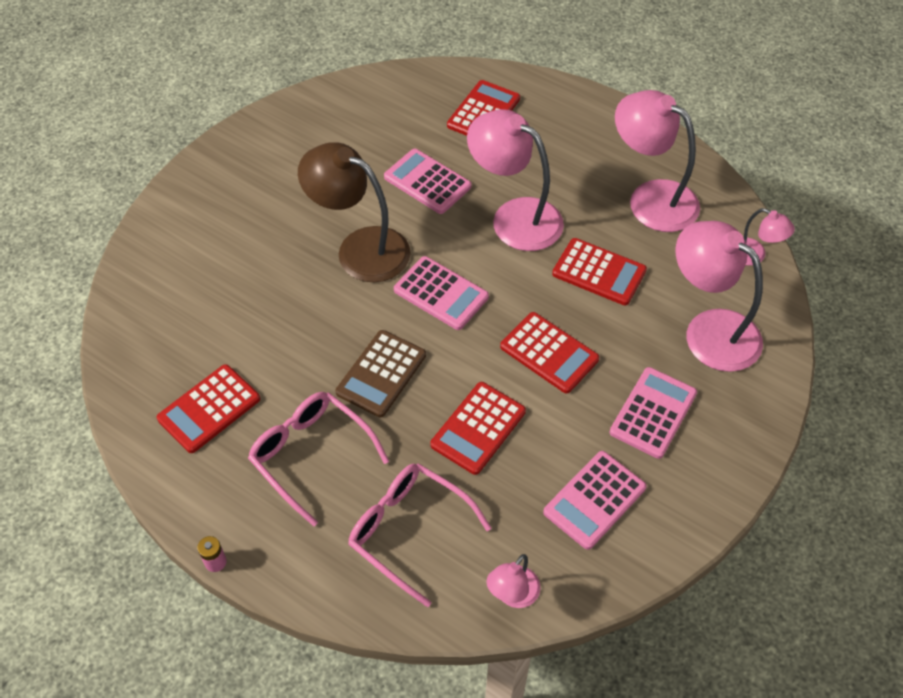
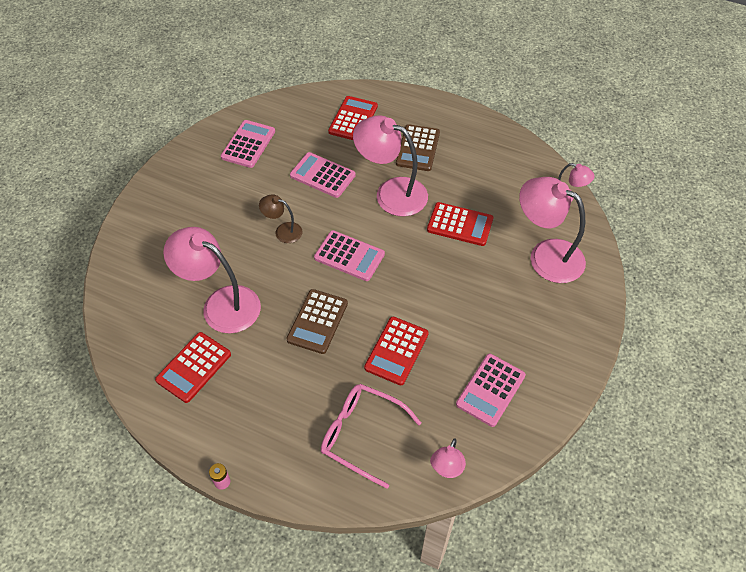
camera: 10 degrees left, 0 degrees up
pink glasses [248,392,389,526] -> none
brown lamp [298,142,411,282] -> brown lamp [259,194,302,243], size x0.51
red calculator [500,312,599,393] -> none
pink calculator [610,367,697,459] -> pink calculator moved to [221,120,275,168]
pink lamp [615,90,700,232] -> pink lamp moved to [163,227,261,333]
none -> brown calculator [396,124,440,171]

